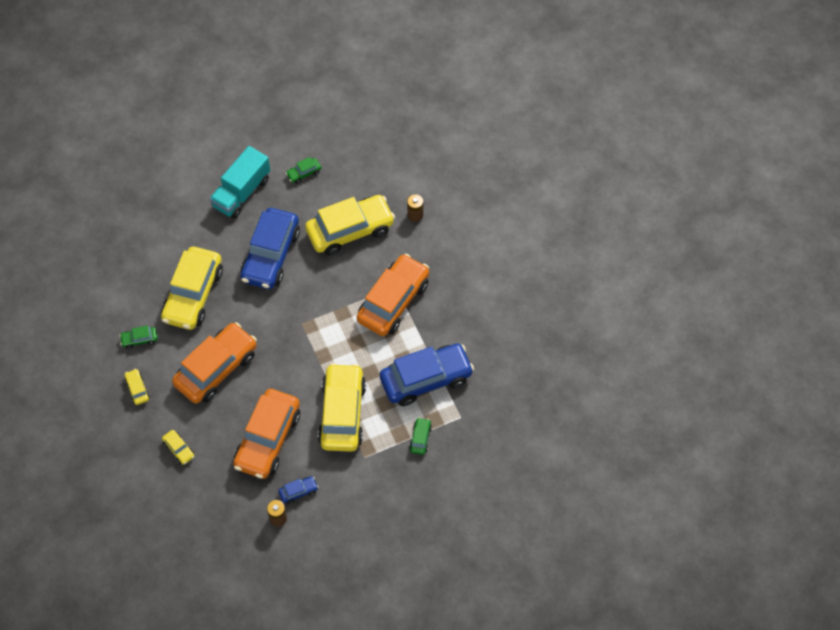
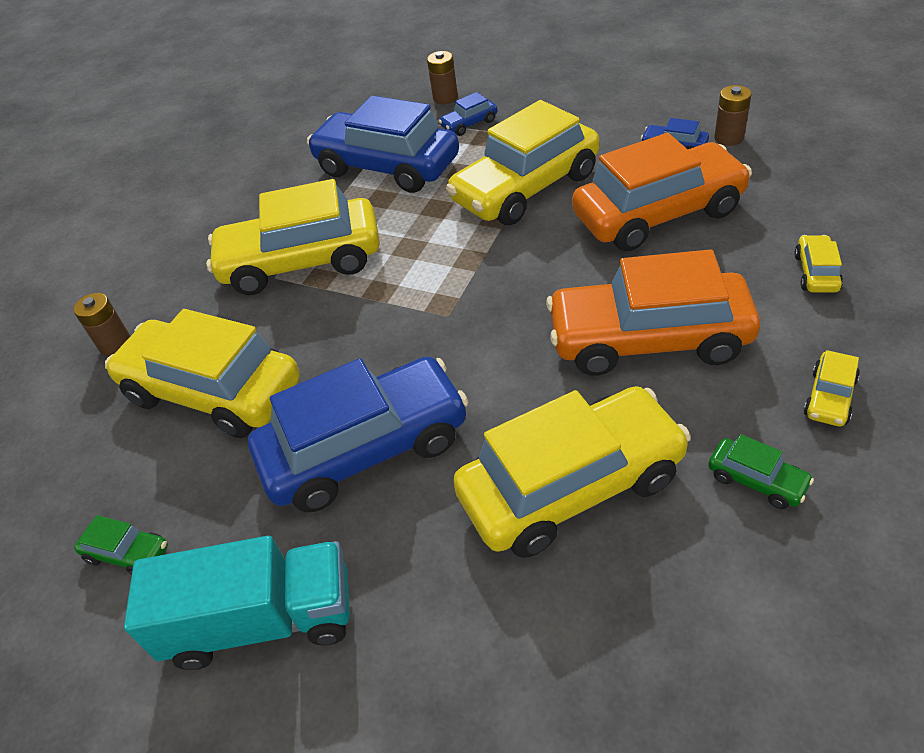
camera: 125 degrees left, 15 degrees down
orange car [357,254,429,336] -> yellow car [206,179,380,295]
green car [409,417,432,455] -> blue car [439,92,497,136]
none -> brown battery [427,51,458,104]

